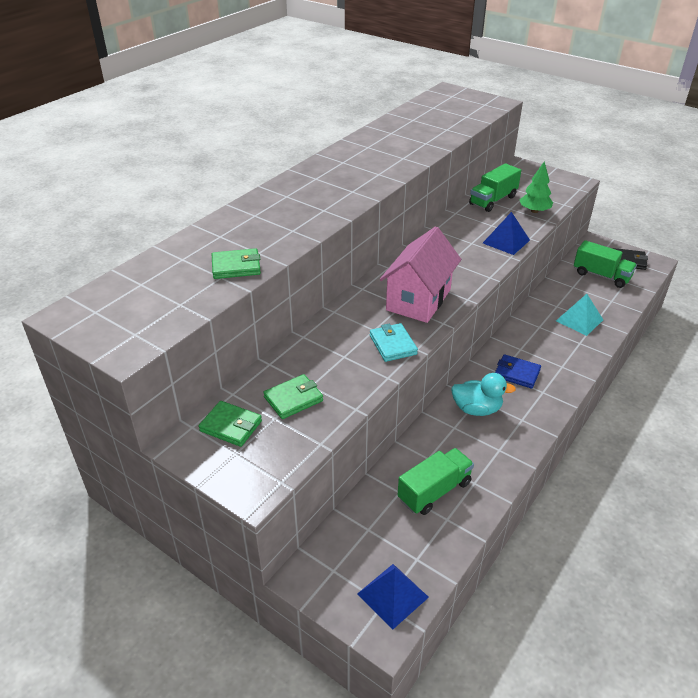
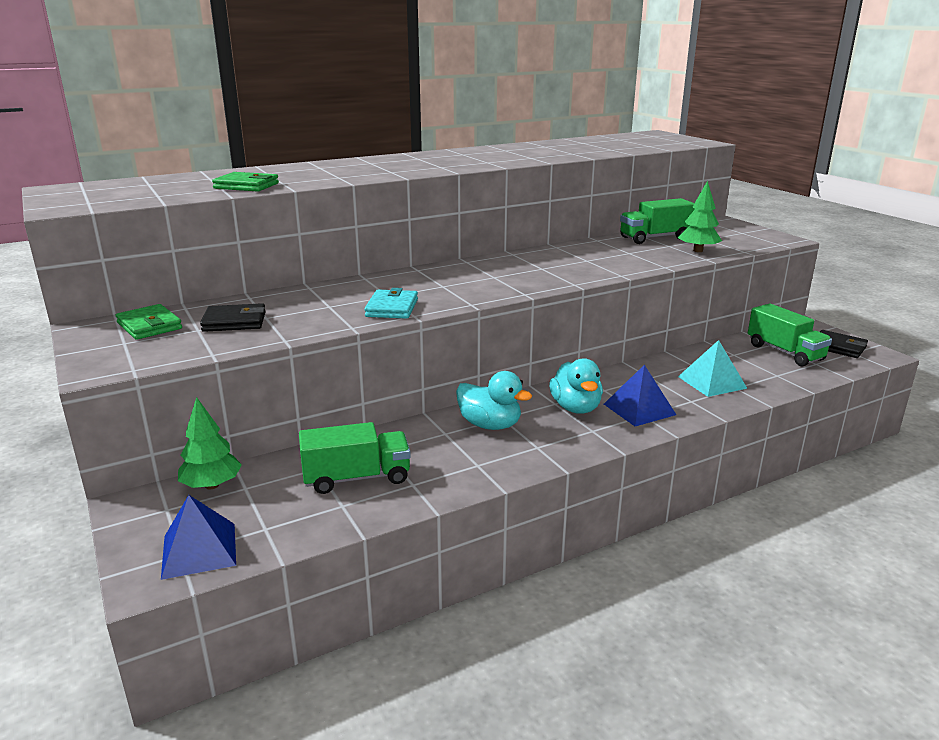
camera: 25 degrees right, 15 degrees down
green wallet [263,374,323,419] -> black wallet [200,303,266,332]
pink house [380,226,461,323] -> none
blue pyramid [483,212,530,255] -> blue pyramid moved to [604,365,676,426]
blue wallet [495,354,541,389] -> turquoise duck [549,358,603,414]
none -> green tree [178,397,242,489]

